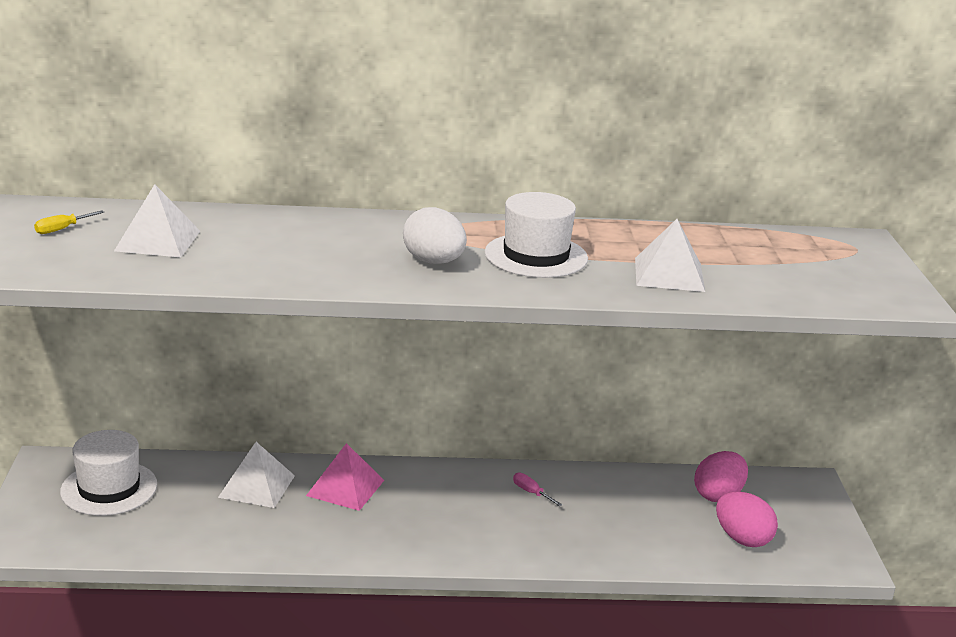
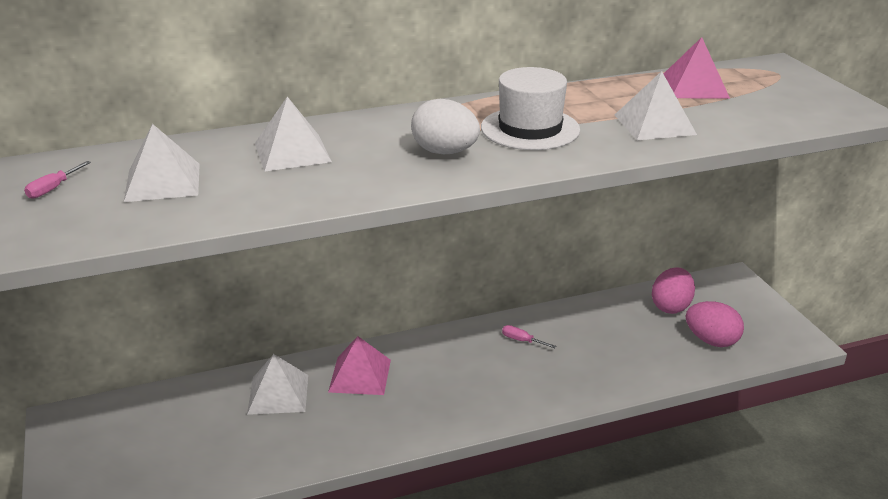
camera: 15 degrees left, 5 degrees up
yellow screwdriver [34,210,104,234] -> pink screwdriver [24,161,91,199]
white hat [60,430,157,516] -> none
none -> white pyramid [255,97,332,172]
none -> pink pyramid [664,37,730,99]

